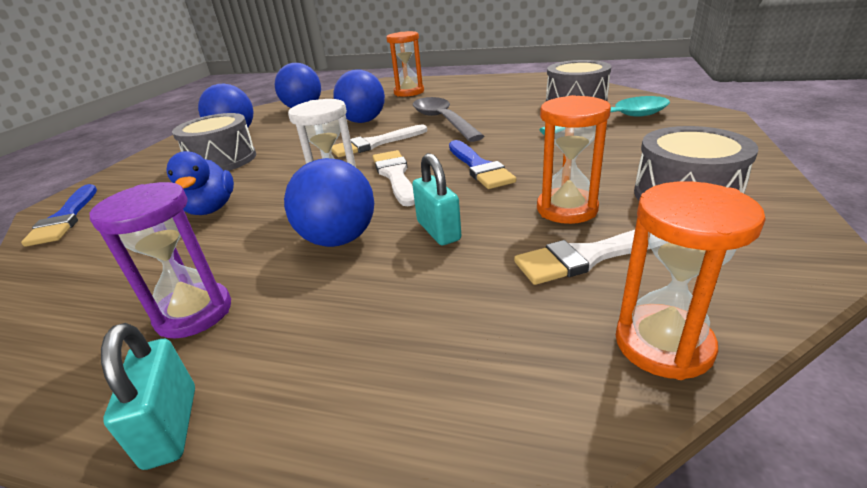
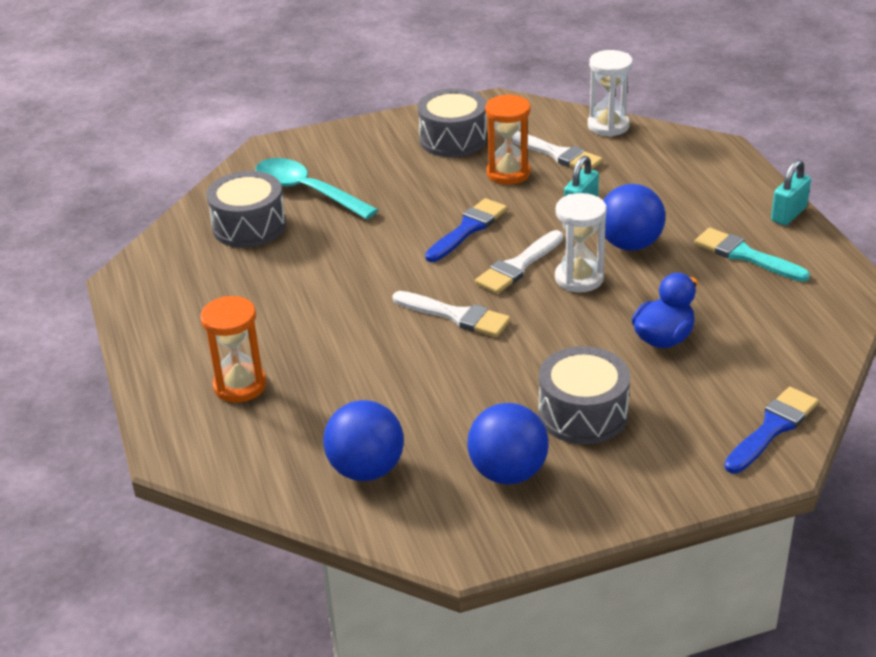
camera: 125 degrees left, 5 degrees up
purple hourglass [90,182,231,339] -> turquoise brush [694,228,810,282]
blue ball [333,70,385,123] -> none
grey spoon [413,97,484,142] -> none
orange hourglass [616,181,766,380] -> white hourglass [588,50,633,137]

